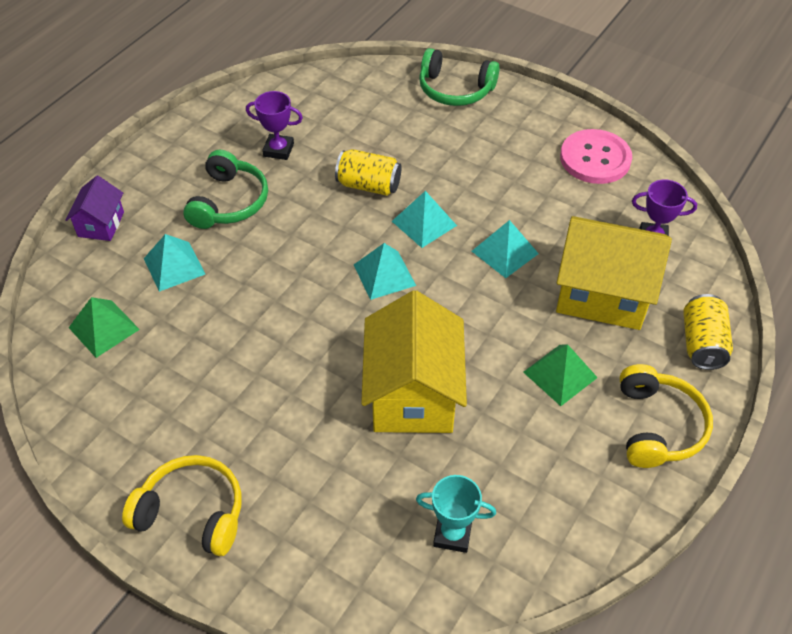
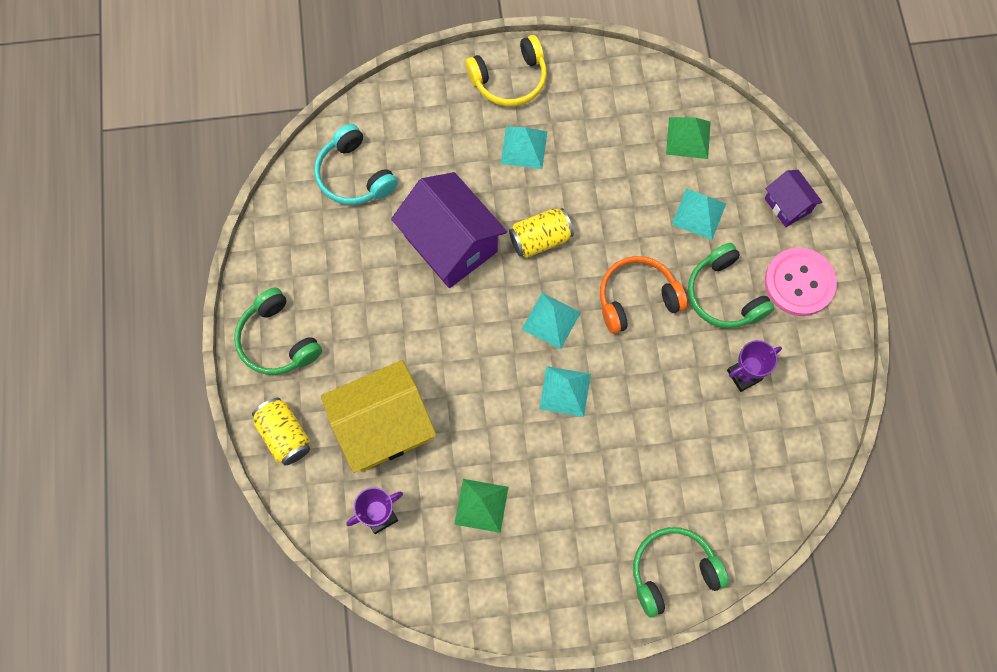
camera: 140 degrees right, 20 degrees up
yellow can [335,149,401,196] -> yellow can moved to [509,208,574,258]
yellow house [361,290,467,433] -> purple house [391,172,507,288]
turquoise trophy [416,475,496,553] -> turquoise headphones [314,124,398,205]
turquoise pyramid [472,220,539,278] -> turquoise pyramid moved to [500,126,548,169]
green pyramid [523,344,598,406] -> green pyramid moved to [454,479,509,533]
pink button [560,129,632,184] -> pink button moved to [765,248,837,316]
yellow headphones [620,364,713,468] -> green headphones [234,288,322,375]
none -> orange headphones [600,256,688,334]

